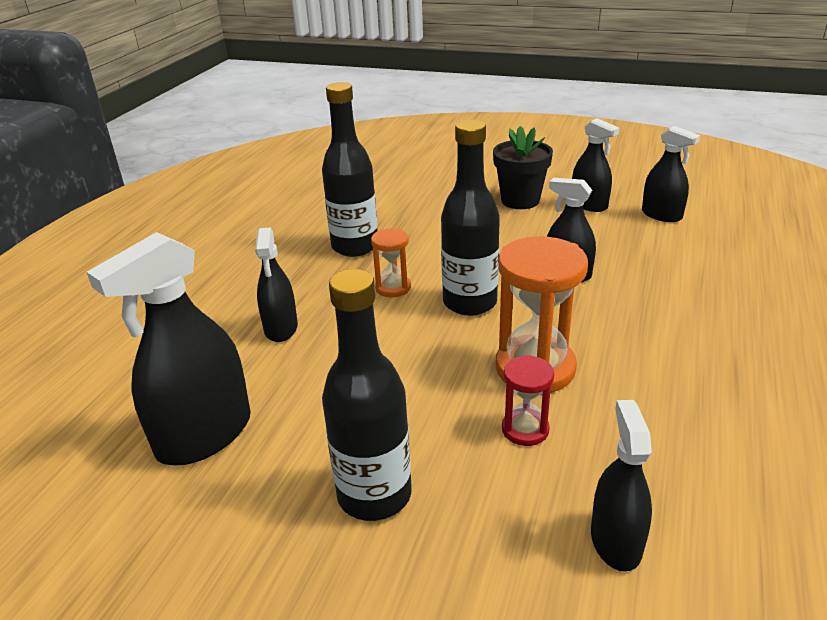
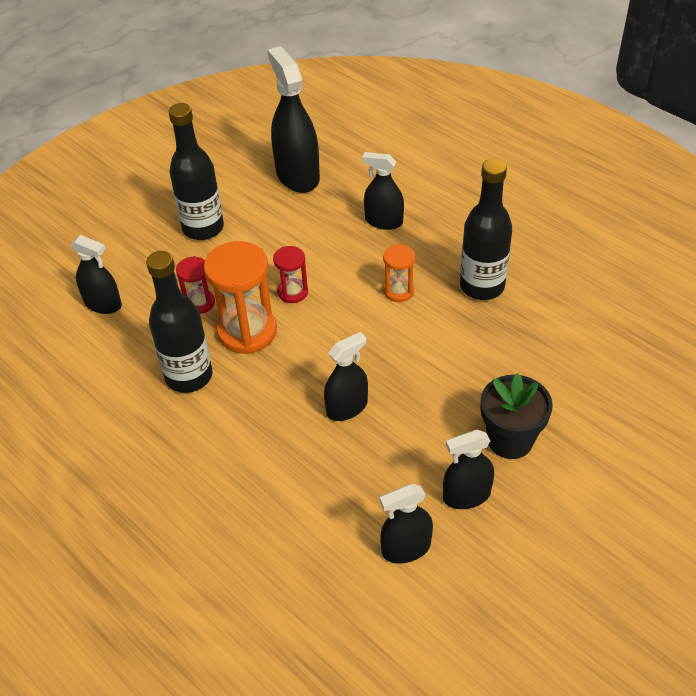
camera: 115 degrees right, 15 degrees up
black bottle [441,119,500,316] -> black bottle moved to [146,251,212,393]
none -> red hourglass [273,246,308,303]

